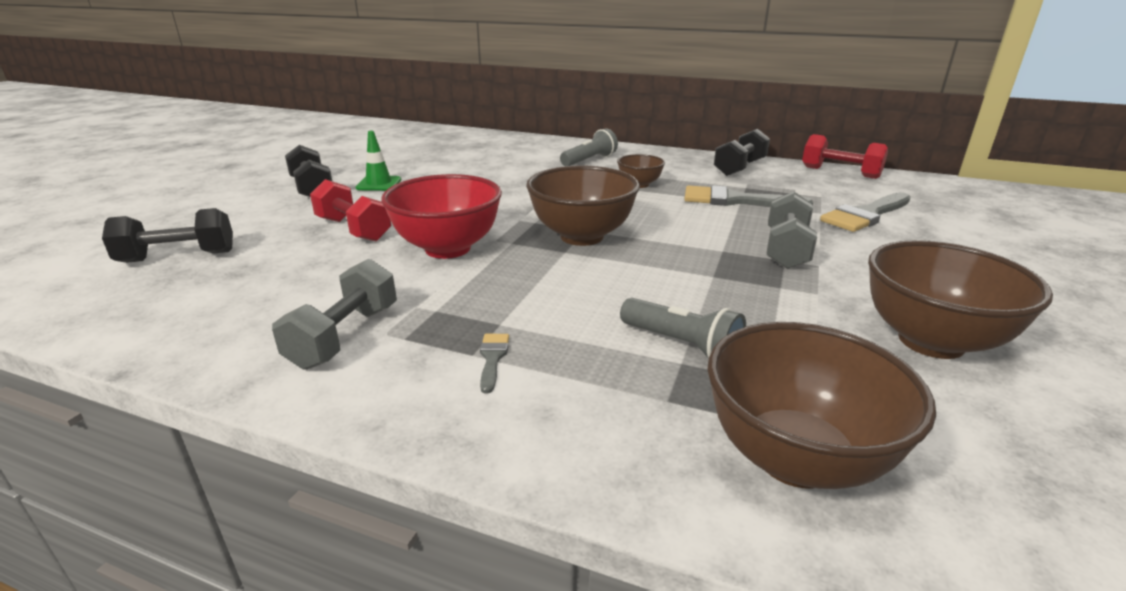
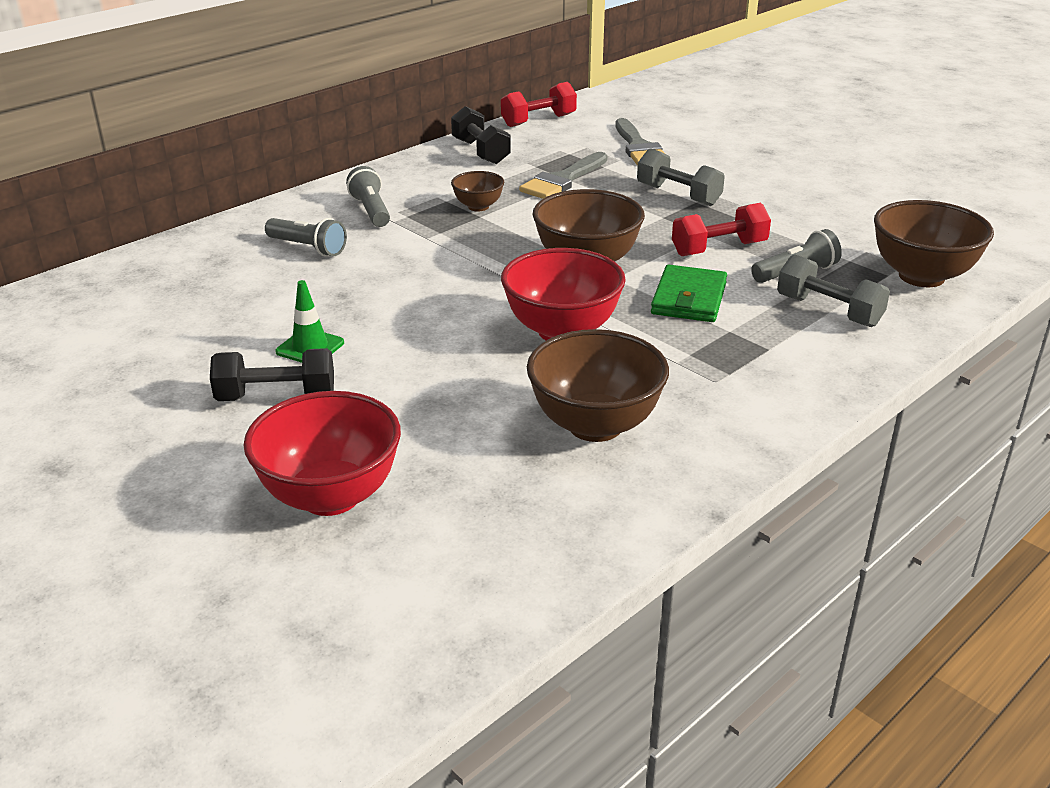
camera: 65 degrees left, 5 degrees up
black dumbbell [102,208,233,263] -> none
grey dumbbell [272,259,397,370] -> grey dumbbell moved to [777,254,890,327]
red dumbbell [310,179,392,241] -> red dumbbell moved to [672,203,771,256]
grey brush [480,334,509,393] -> none
brown bowl [868,240,1053,359] -> brown bowl moved to [527,329,669,442]
none -> red bowl [243,391,401,516]
none -> grey flashlight [265,218,347,257]
none -> green wallet [651,264,727,322]

